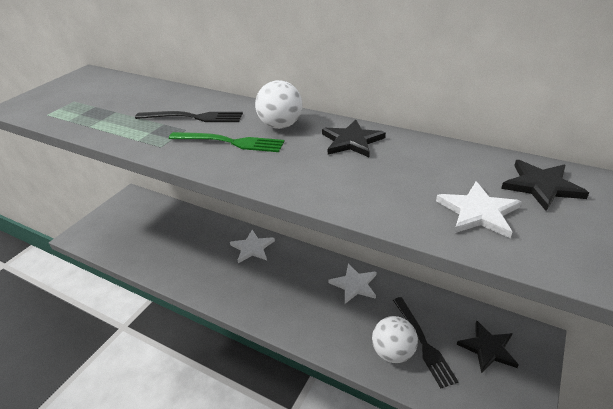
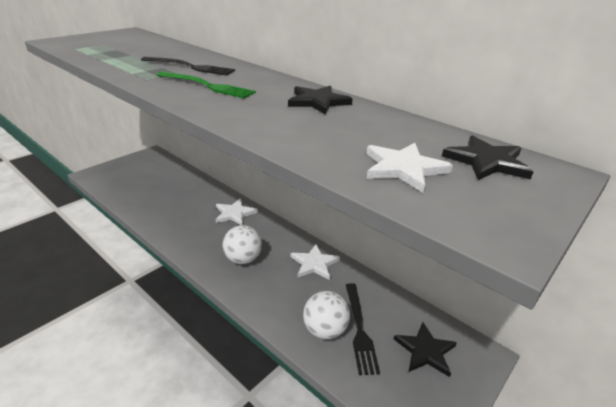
camera: 10 degrees right, 5 degrees down
white ball [255,80,302,129] -> white ball moved to [223,225,262,264]

